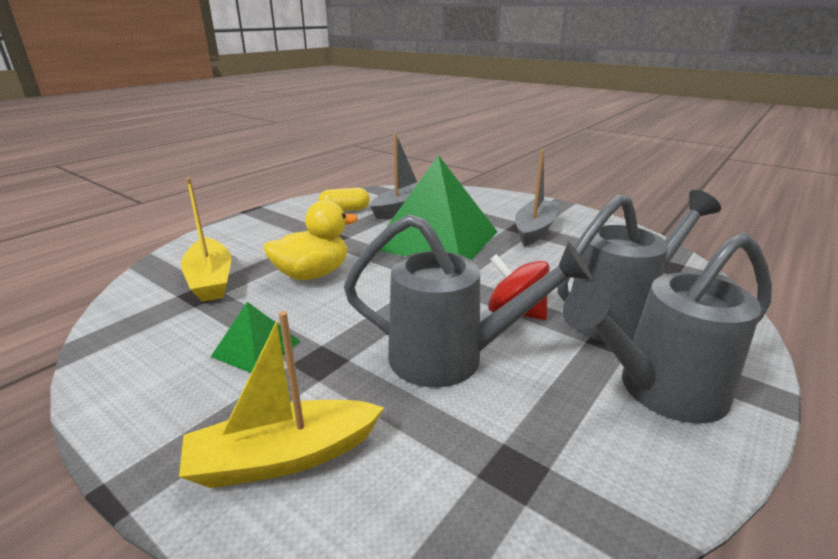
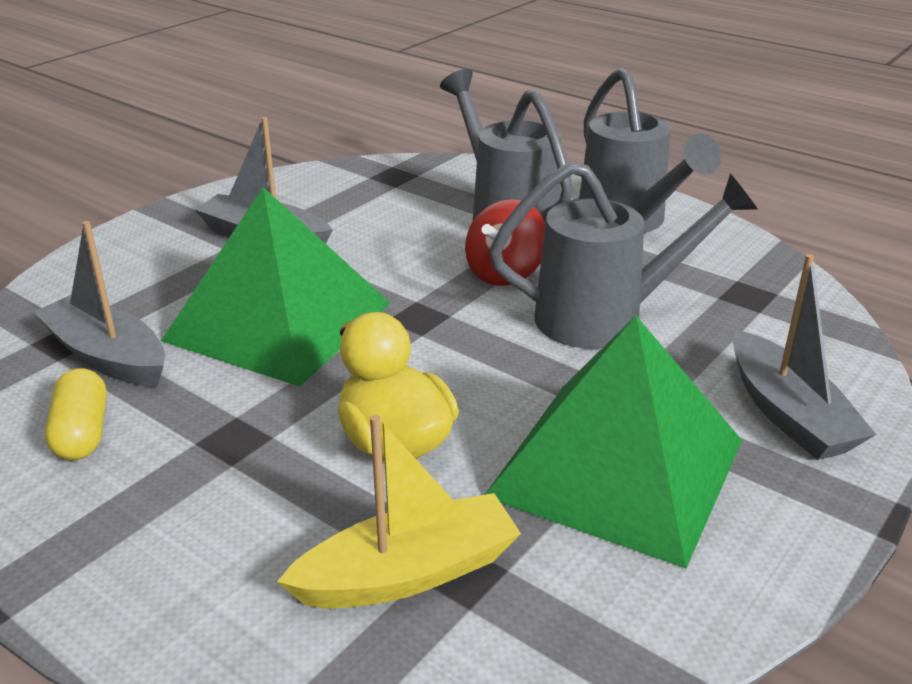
camera: 90 degrees left, 5 degrees up
yellow boat [179,311,384,488] -> grey boat [733,254,876,460]
green pyramid [211,302,300,373] -> green pyramid [485,316,742,569], size x2.28
grey watering can [344,214,592,387] -> grey watering can turned 75 degrees clockwise [489,161,758,349]

